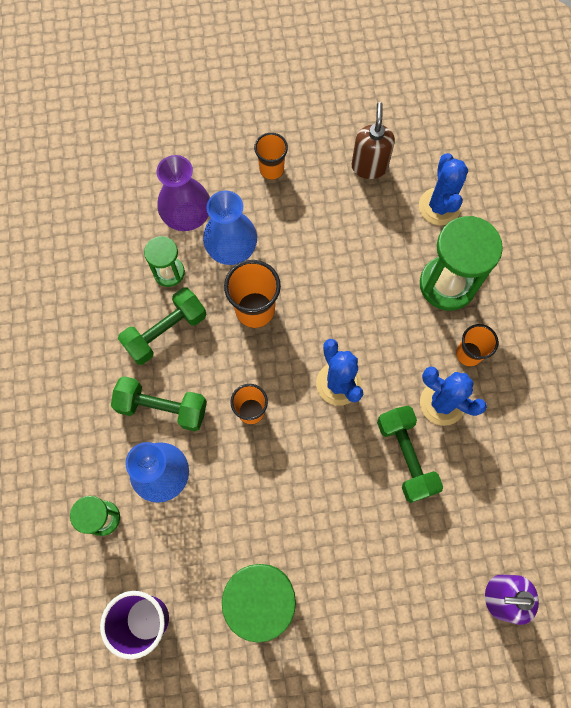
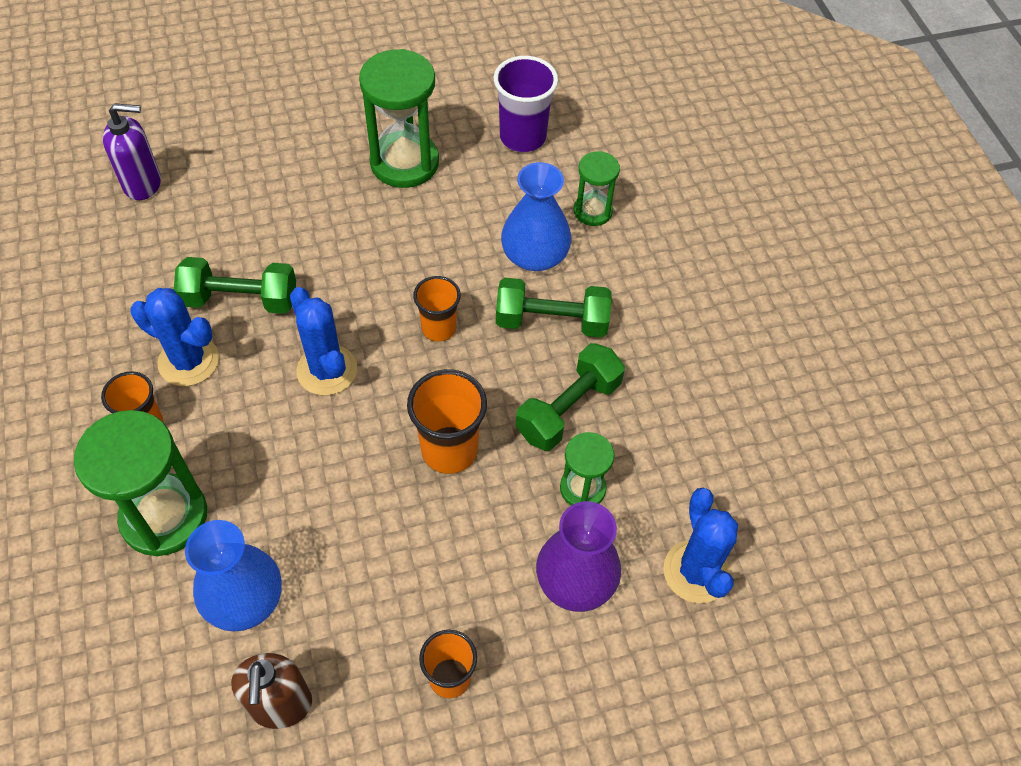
camera: 170 degrees right, 15 degrees down
blue vase [203,191,257,265] -> blue vase moved to [185,520,282,632]
green dumbbell [377,406,443,503] -> green dumbbell turned 60 degrees counterclockwise [174,257,296,314]
blue cactus [419,153,468,225] -> blue cactus moved to [663,487,738,603]

